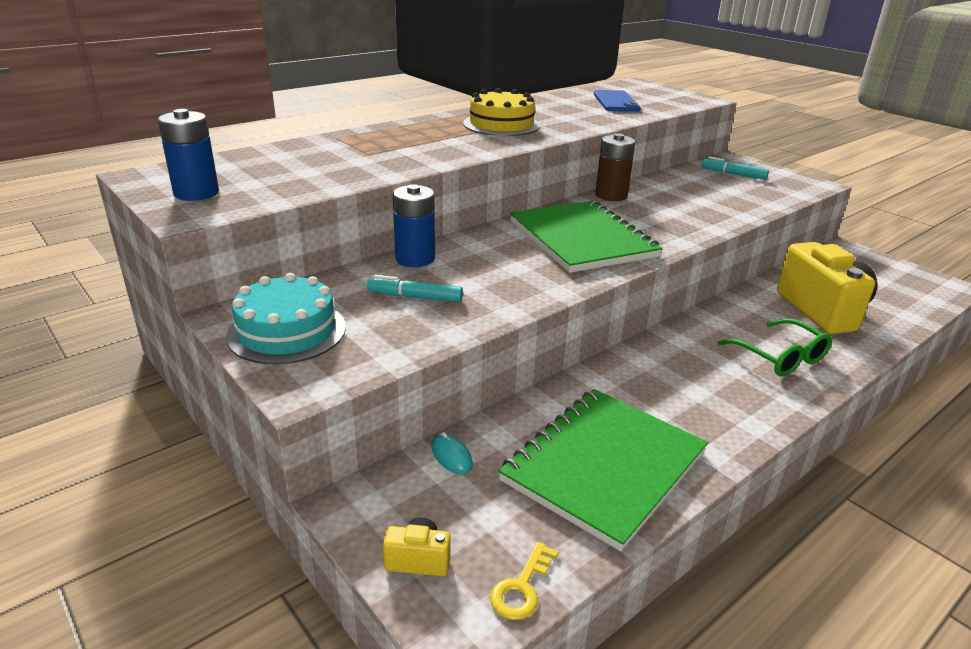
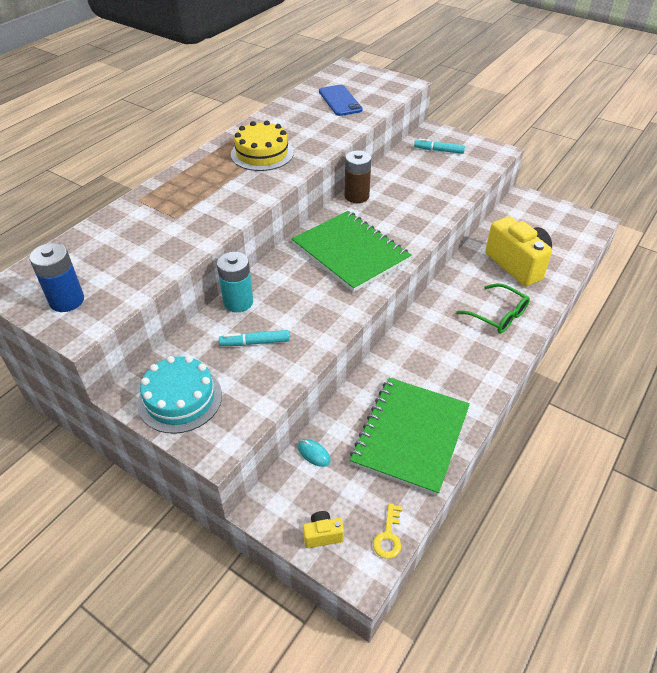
camera: 15 degrees left, 15 degrees up
blue battery [393,184,435,267] -> turquoise battery [217,252,253,312]

